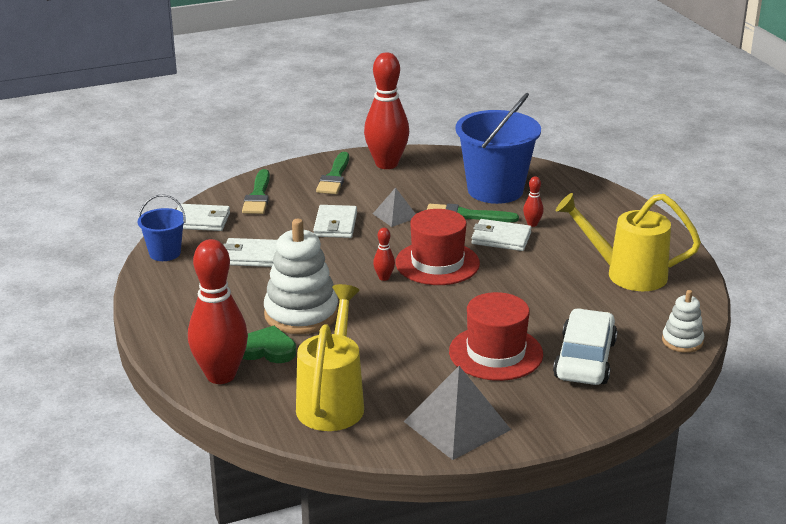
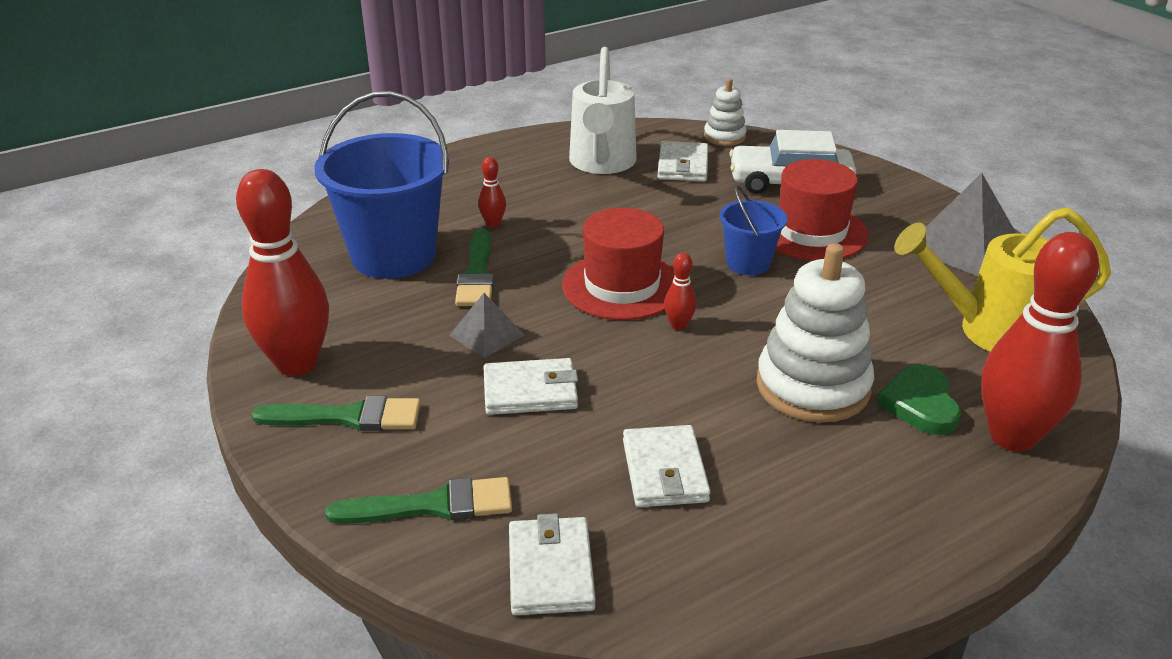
camera: 100 degrees left, 5 degrees up
blue bucket [138,194,186,261] -> blue bucket moved to [720,185,787,275]
white wallet [471,219,532,251] -> white wallet moved to [658,141,708,182]
yellow watering can [556,193,701,291] -> white watering can [569,47,637,174]

